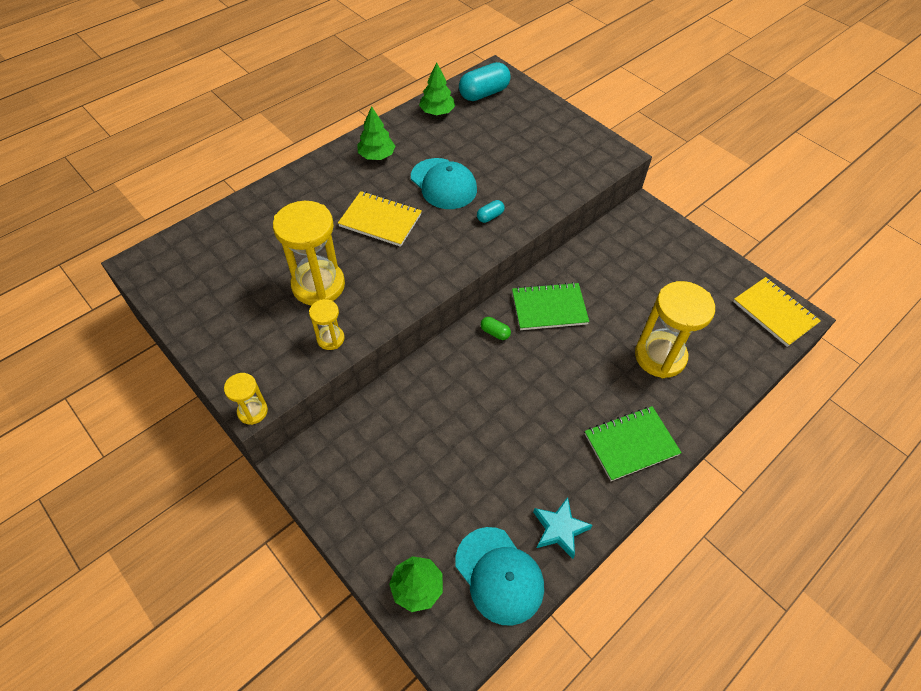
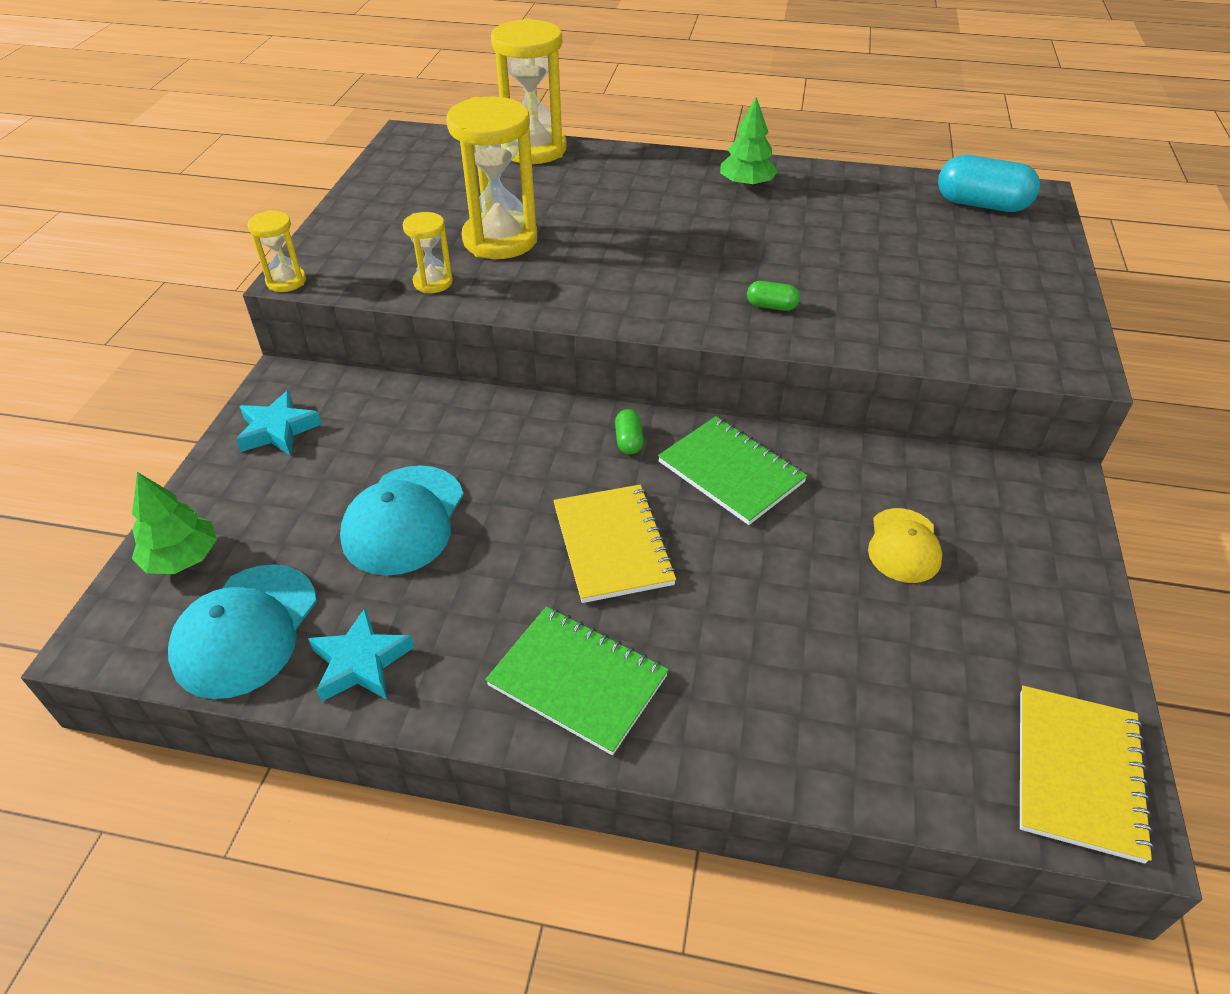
camera: 55 degrees right, 10 degrees down
yellow notebook [338,191,422,247] -> yellow notebook moved to [553,485,677,603]
turquoise cap [411,158,477,209] -> turquoise cap moved to [340,465,464,576]
green tree [419,63,455,115] -> none
turquoise capsule [477,200,505,223] -> green capsule [747,281,800,311]
yellow hourglass [635,281,715,378] -> yellow hourglass moved to [491,19,567,164]
none -> turquoise star [236,390,322,456]
none -> yellow cap [868,508,942,583]

